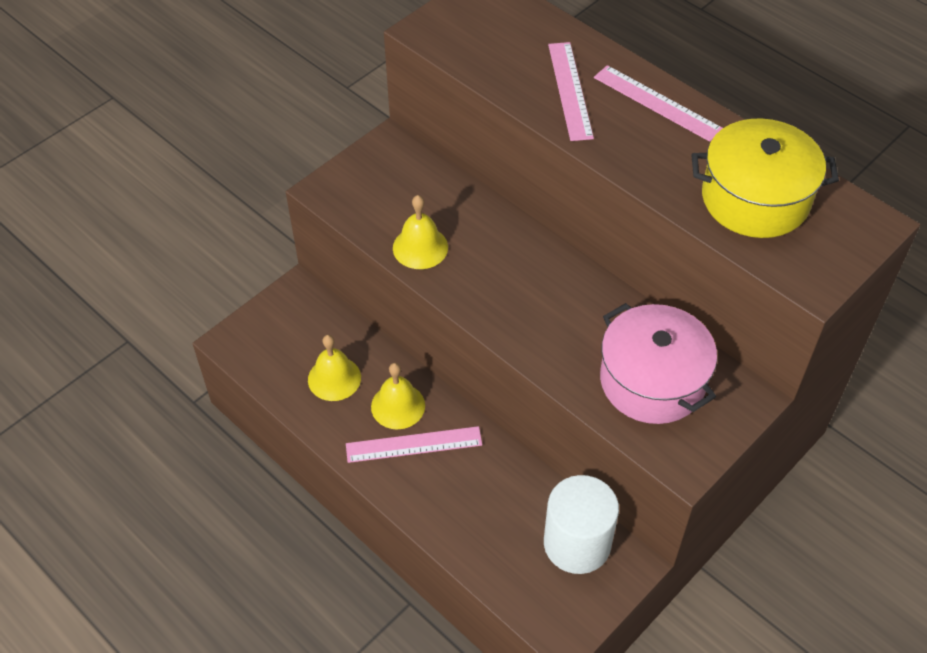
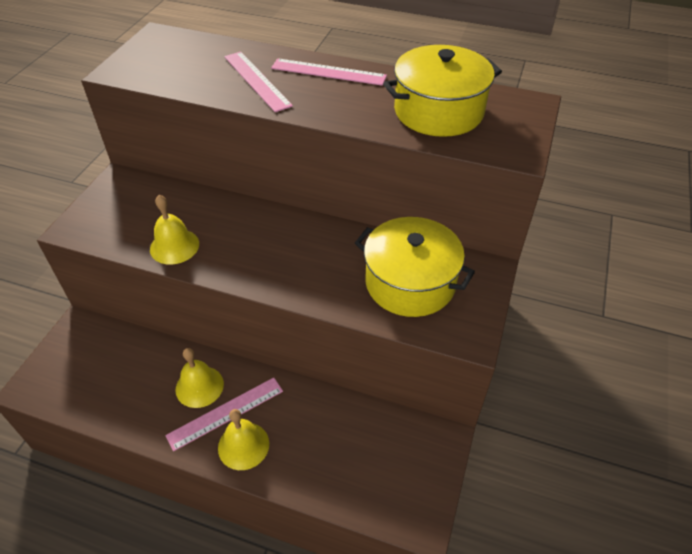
camera: 25 degrees left, 5 degrees down
yellow bell [308,335,361,401] -> yellow bell moved to [218,409,269,470]
white cylinder [544,475,619,574] -> none
pink pot [600,303,717,424] -> yellow pot [355,217,475,317]

